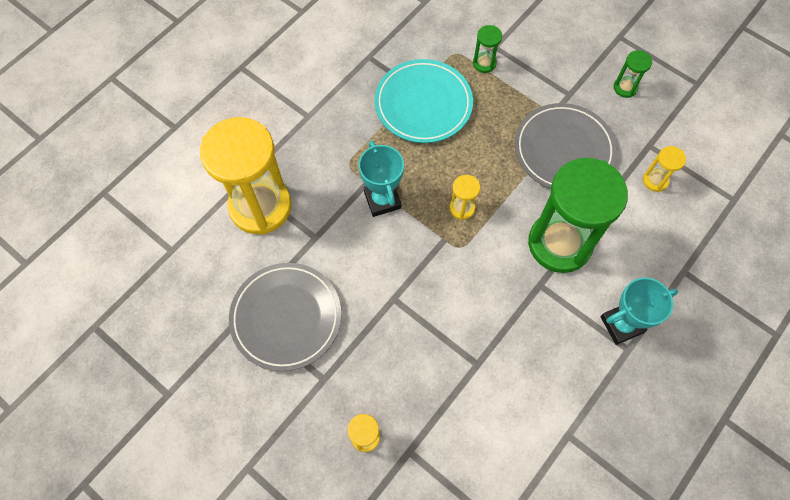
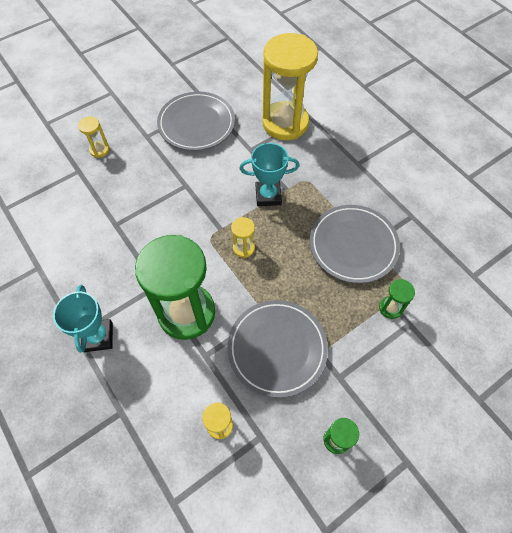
camera: 105 degrees right, 5 degrees down
turquoise plate [375,59,473,143] -> grey plate [310,205,400,283]

